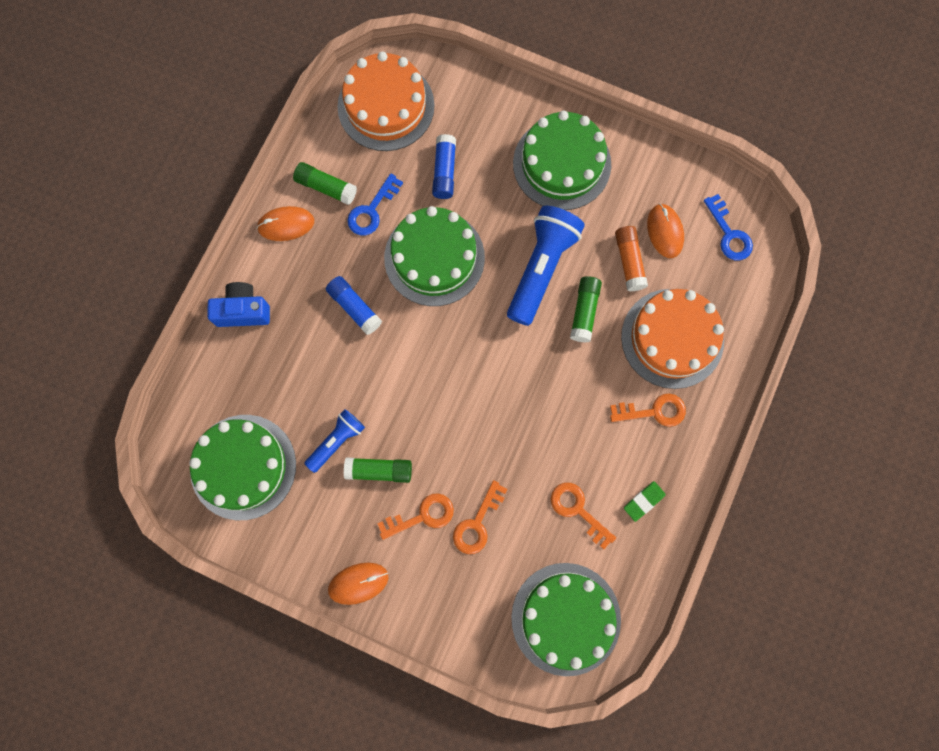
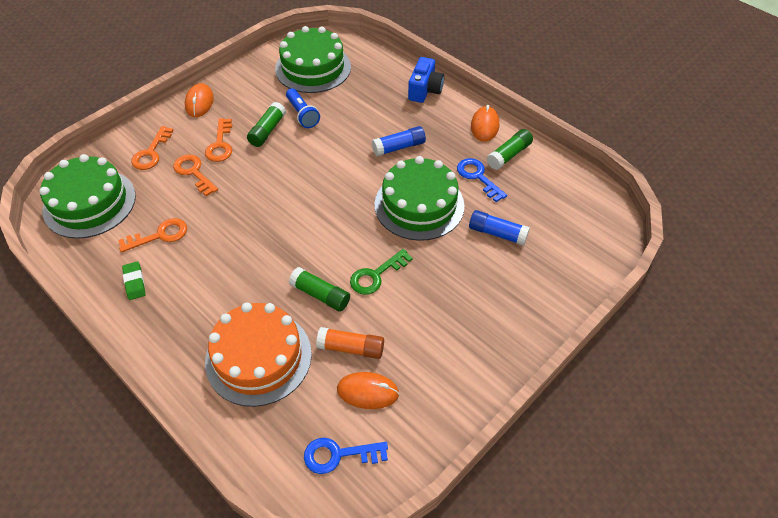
camera: 110 degrees right, 25 degrees down
orange cake [337,52,435,151] -> none
blue flashlight [507,206,585,326] -> green key [350,249,413,295]
green cake [513,110,611,210] -> none
orange key [610,393,686,427] -> orange key moved to [131,126,174,170]

